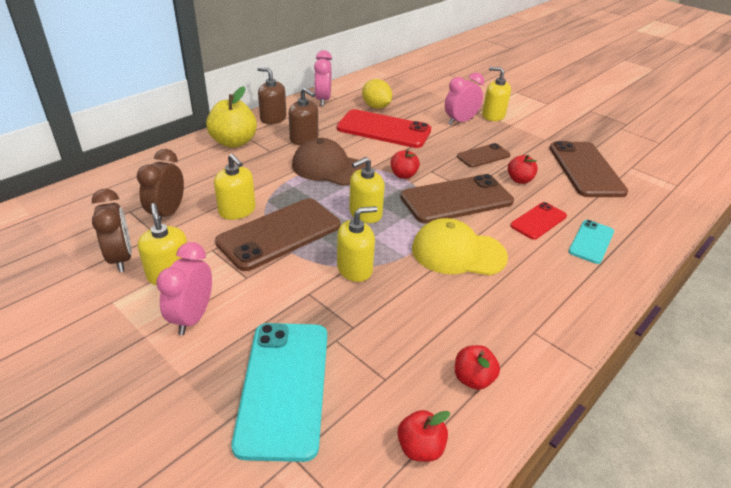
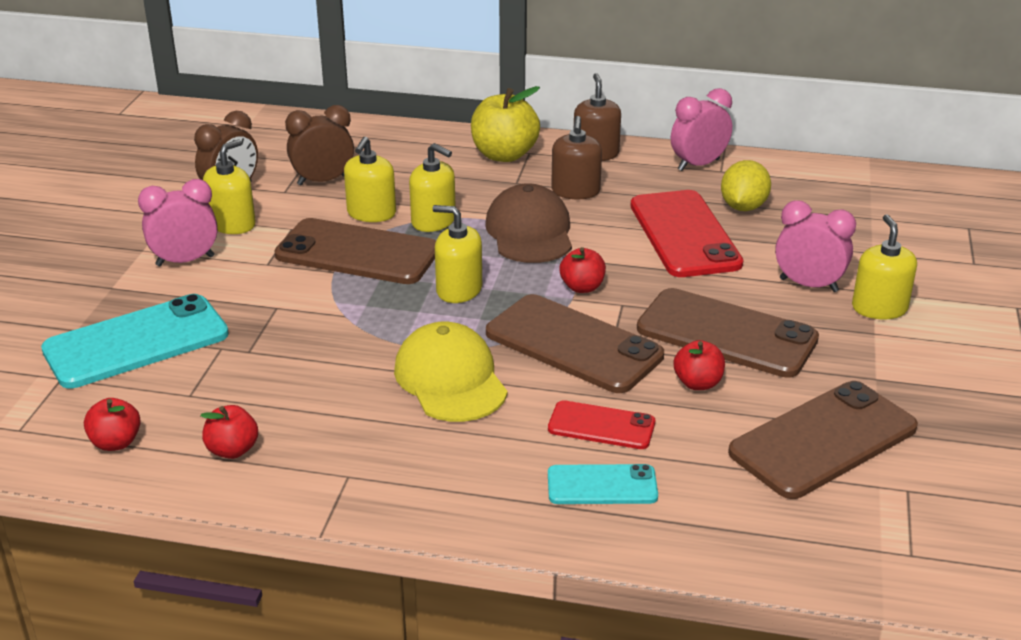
camera: 60 degrees right, 5 degrees down
yellow soap dispenser [337,206,378,282] -> yellow soap dispenser moved to [409,143,456,232]
brown phone [457,143,511,168] -> brown phone [637,288,819,378], size x1.82

